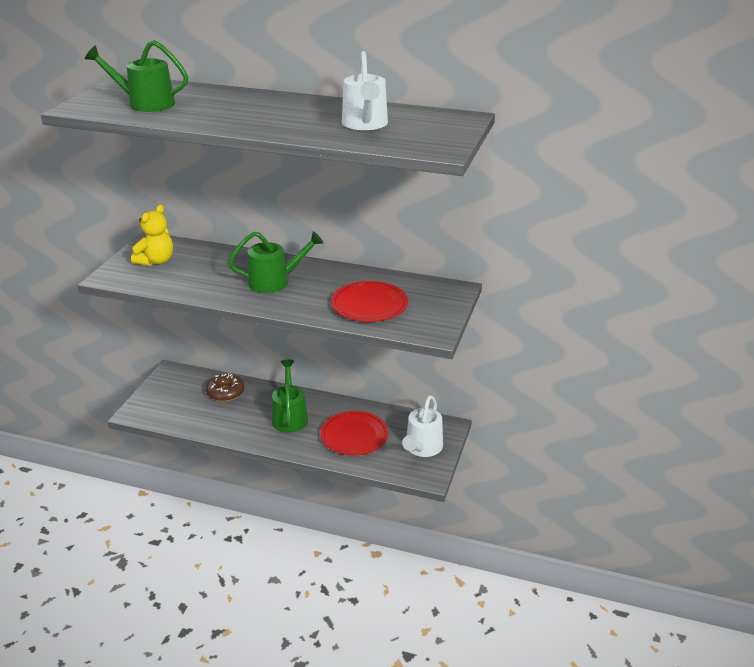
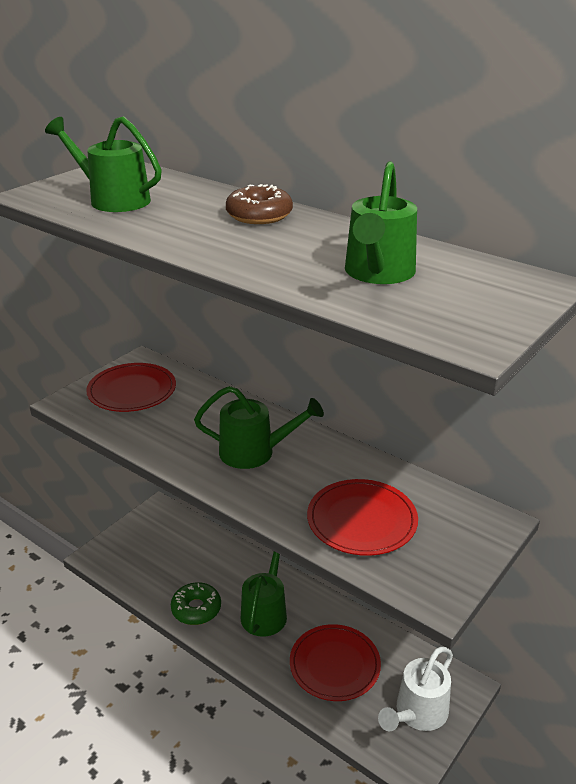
camera: 20 degrees right, 0 degrees up
yellow teddy bear [131,205,173,266] -> red plate [86,363,176,412]
brown donut [206,373,244,402] -> brown donut moved to [226,184,293,224]
white watering can [342,51,388,130] -> green watering can [345,162,417,284]
none -> green donut [171,582,221,625]

